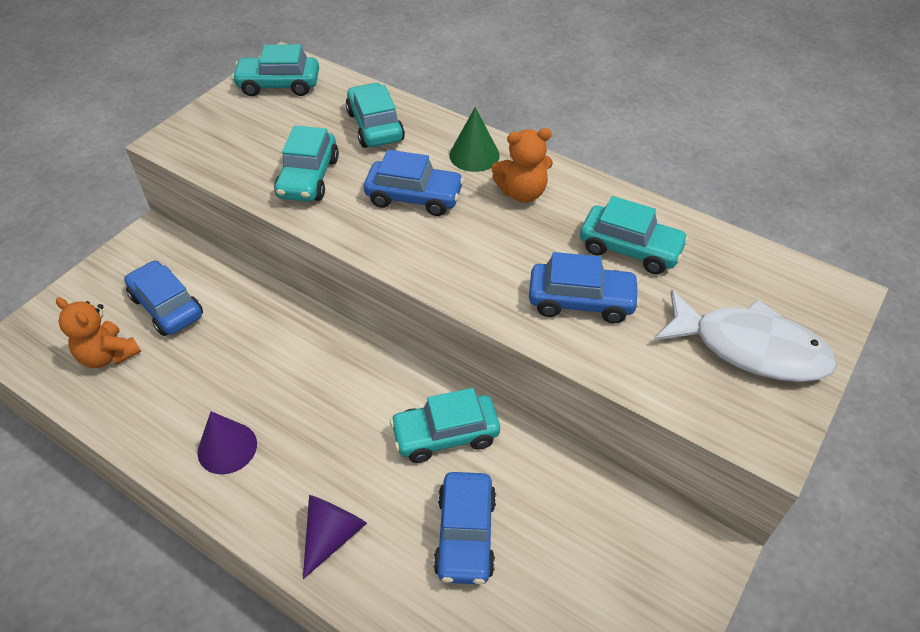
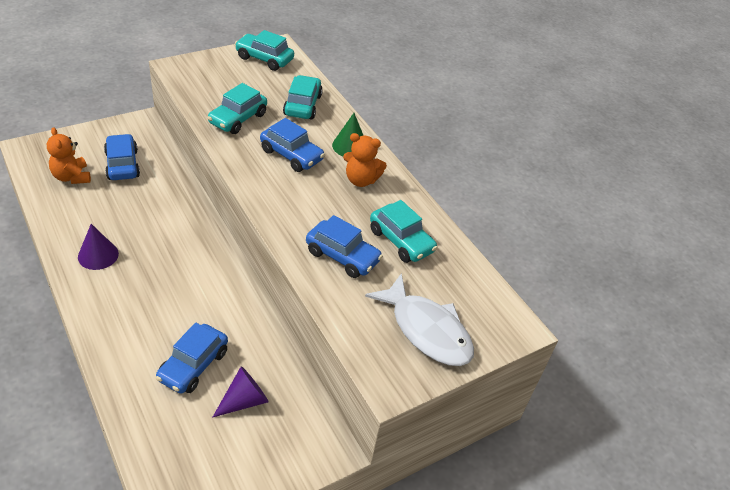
camera: 20 degrees right, 5 degrees down
purple cone [303,495,367,579] -> purple cone moved to [212,366,269,418]
turquoise car [390,388,500,463] -> none

